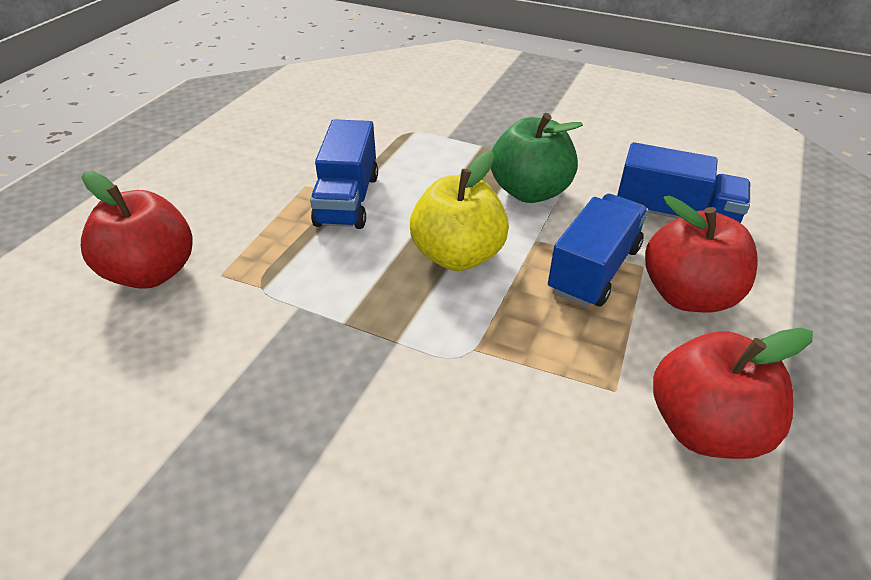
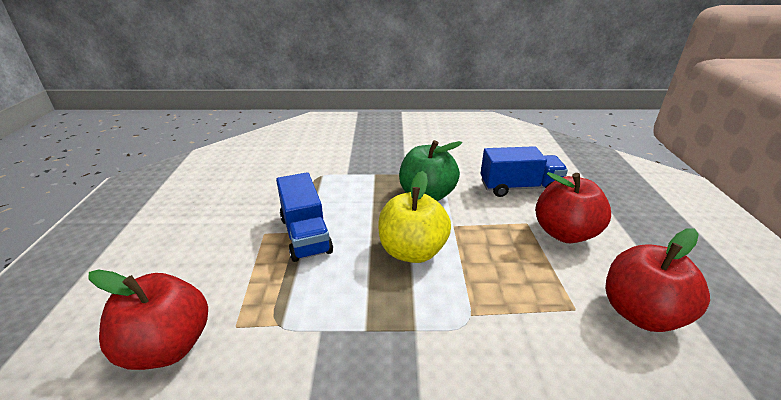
camera: 25 degrees left, 10 degrees down
blue truck [548,194,648,307] -> none

